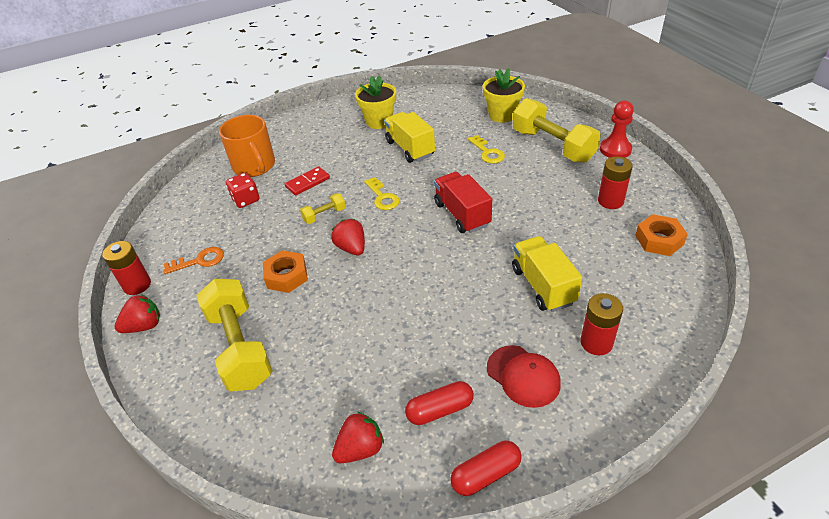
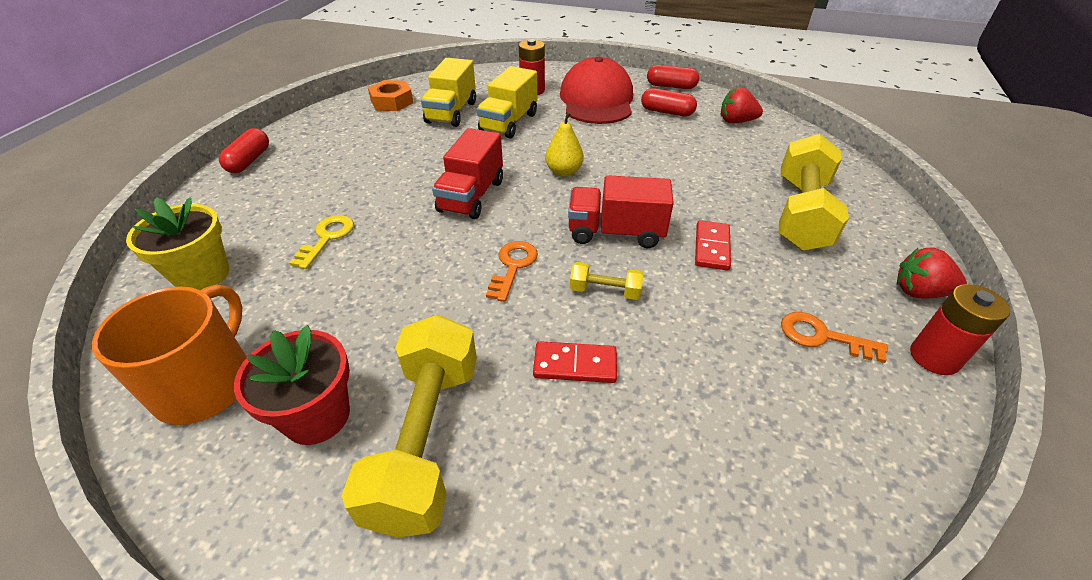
camera: 140 degrees left, 0 degrees up
orange mug [219,115,275,177] -> orange mug moved to [92,284,247,425]
red dice [226,173,259,208] -> none
orange nut [263,250,308,293] -> red domino [695,220,731,270]
red strawberry [331,219,365,255] -> red truck [568,175,674,248]
yellow flower pot [355,75,396,129] -> red flower pot [234,325,350,445]
yellow key [364,177,400,210] -> orange key [486,241,538,302]
yellow truck [384,112,435,163] -> yellow truck moved to [421,58,476,127]
red cap [487,345,561,408] -> red cap [560,57,633,124], size x1.66
yellow dumbbell [513,98,601,163] -> yellow dumbbell moved to [341,314,477,538]
red battery [598,156,633,209] -> none
red pawn [600,101,634,158] -> red capsule [219,128,269,173]
none -> yellow pear [545,111,584,177]

